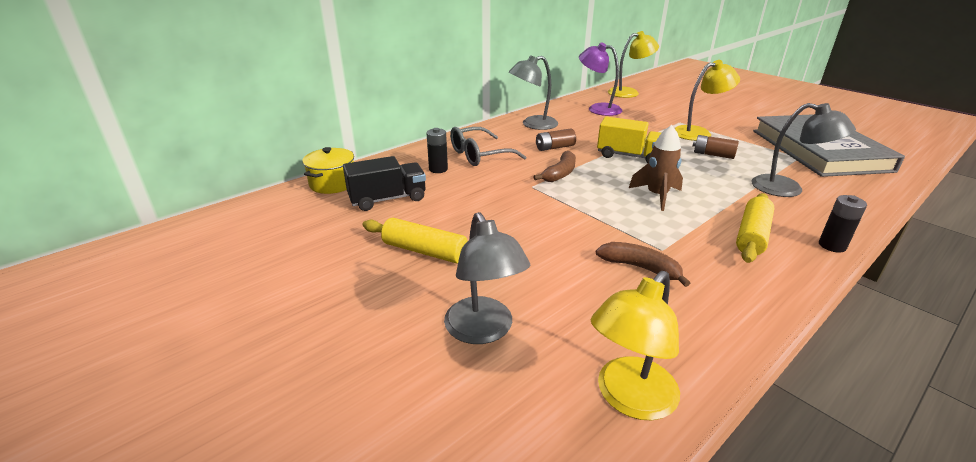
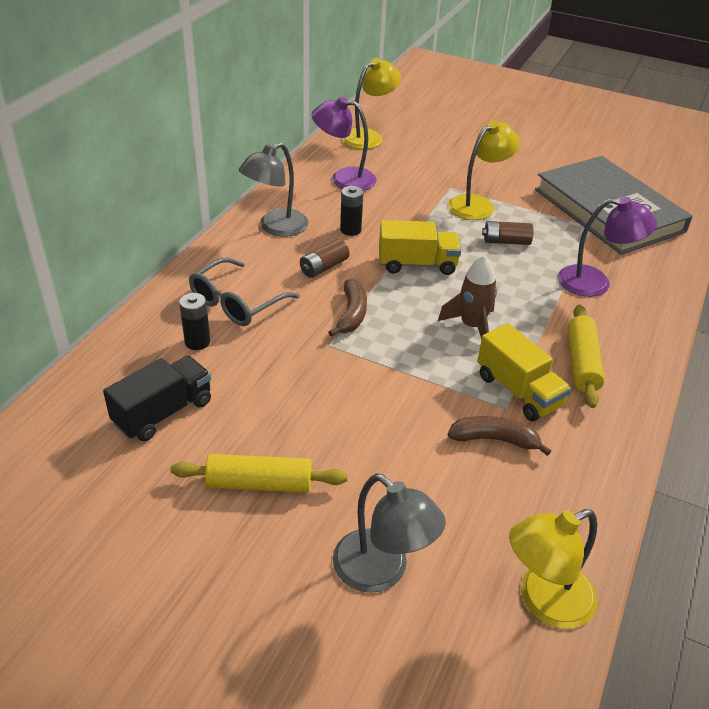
camera: 25 degrees left, 10 degrees up
yellow pot [302,147,354,194] -> none
yellow lamp [591,271,680,421] -> yellow lamp turned 45 degrees clockwise [509,509,597,629]
grey lamp [752,103,856,197] -> purple lamp [558,197,657,297]
black battery [819,195,867,253] -> black battery moved to [340,186,363,236]
none -> yellow truck [477,323,571,421]

